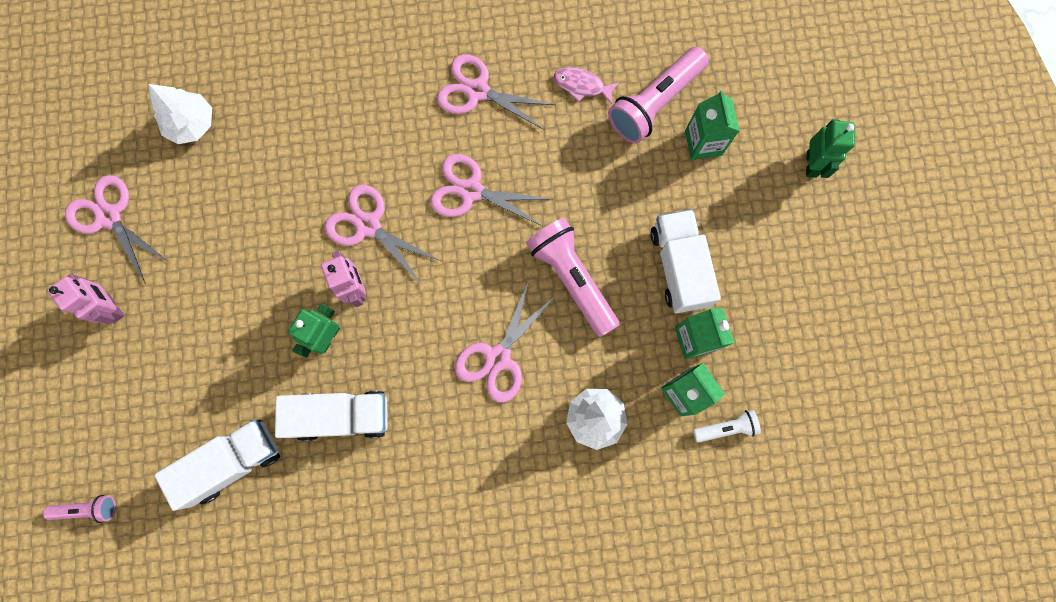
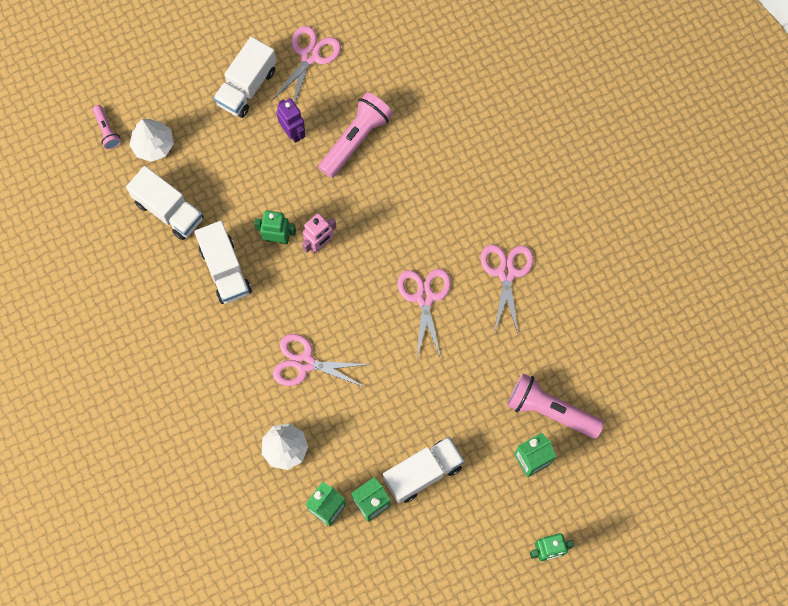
camera: 70 degrees right, 5 degrees down
pink robot [47,274,125,324] -> white truck [213,37,276,118]
white tree [148,84,212,144] -> white tree moved to [129,119,174,162]
pink scissors [325,185,441,285] -> none
pink flashlight [526,218,620,337] -> pink flashlight moved to [318,92,393,178]
pink fish [554,67,619,104] -> none
white flashlight [693,410,761,443] -> none
none -> purple robot [276,98,306,143]

